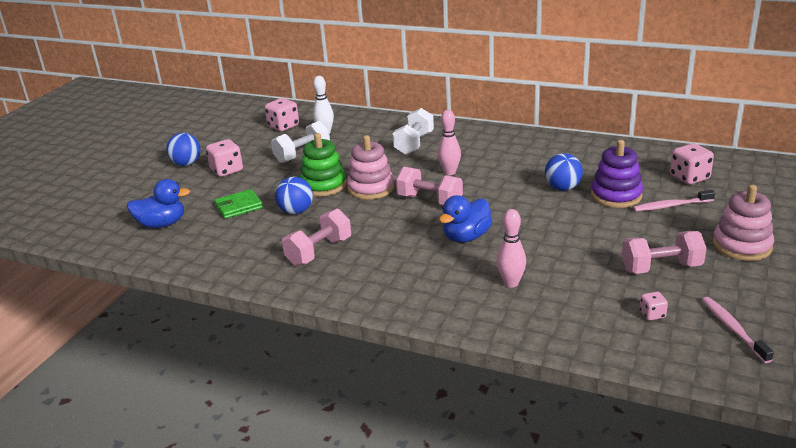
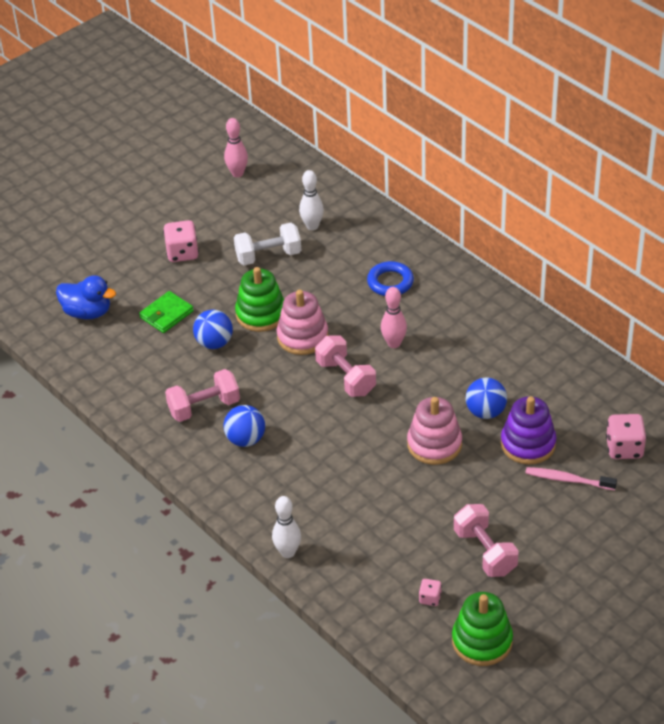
camera: 25 degrees right, 15 degrees up
blue ball [166,133,201,166] -> blue ball moved to [223,405,265,447]
green wallet [214,189,263,219] -> green wallet turned 45 degrees counterclockwise [139,291,194,333]
pink dice [265,98,299,131] -> none
white dumbbell [392,108,434,155] -> blue ring [367,261,414,296]
blue duck [439,195,492,242] -> none
pink bowling pin [497,209,526,288] -> pink bowling pin moved to [224,118,248,177]
pink dumbbell [622,231,707,274] -> pink dumbbell turned 45 degrees clockwise [454,504,519,577]
pink toothbrush [702,297,774,363] -> green stacking toy [452,592,513,666]
pink stacking toy [713,185,774,261] -> pink stacking toy moved to [407,397,462,465]
none -> white bowling pin [272,496,301,558]

